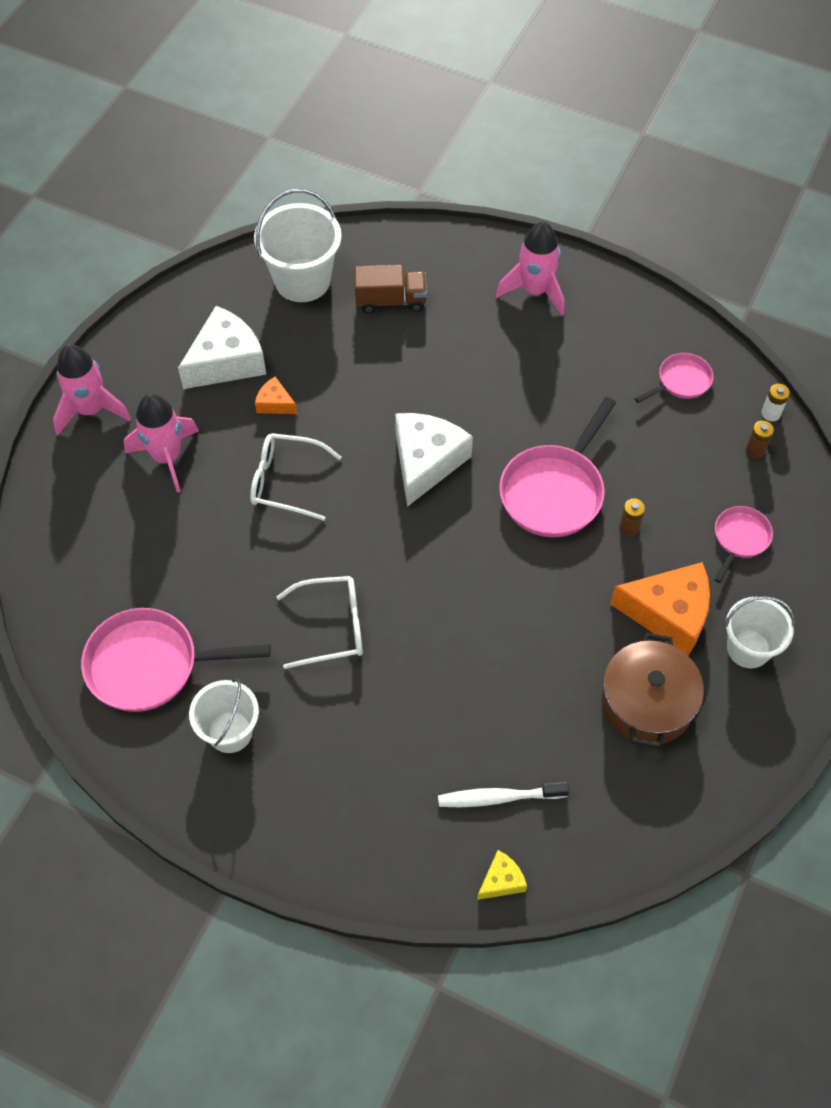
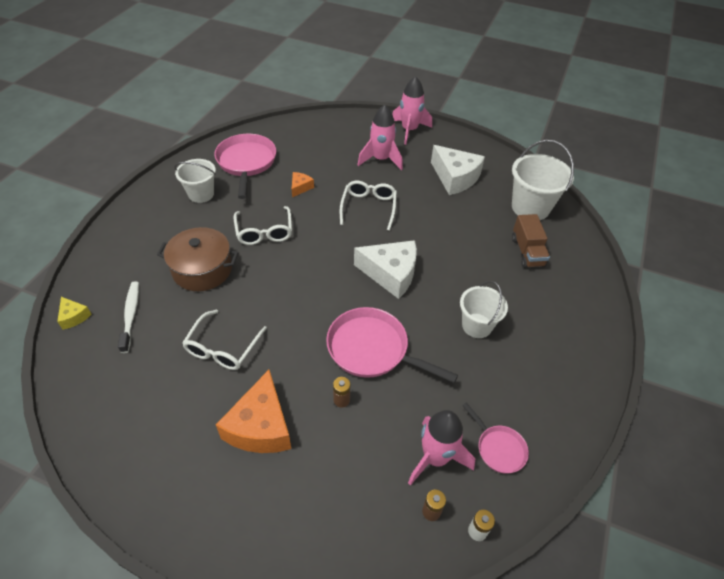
camera: 85 degrees right, 10 degrees down
orange cheese [255,377,297,414] -> orange cheese moved to [292,172,314,197]
pink rocket [496,221,564,316] -> pink rocket moved to [408,410,476,486]
brown pot [601,633,704,748] -> brown pot moved to [157,227,239,291]
pink pan [714,506,773,583] -> none
white bucket [724,596,795,668] -> white bucket moved to [460,281,508,338]
none -> white glasses [182,310,267,370]

